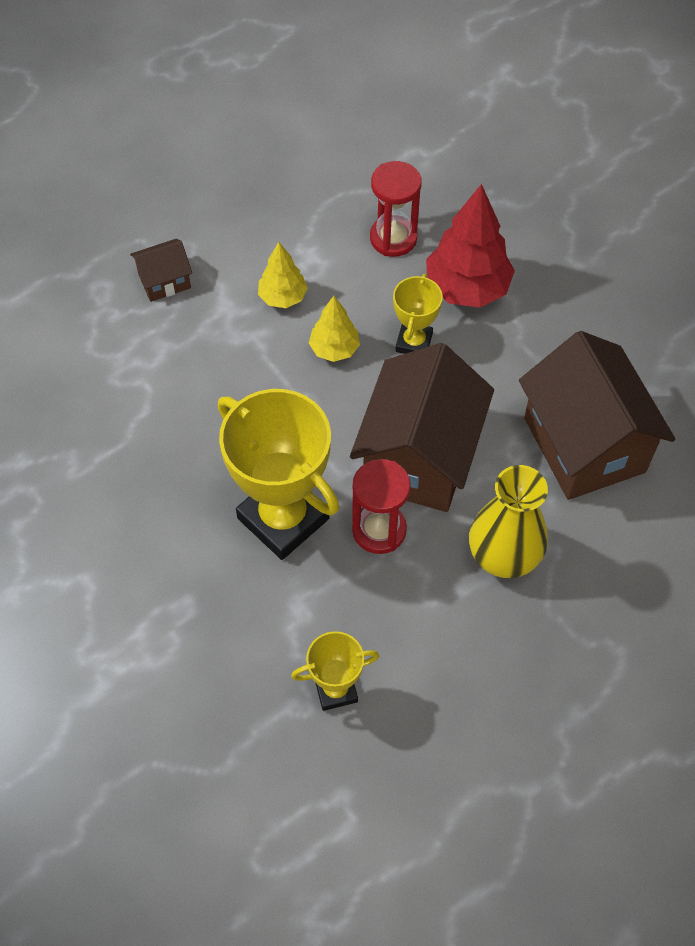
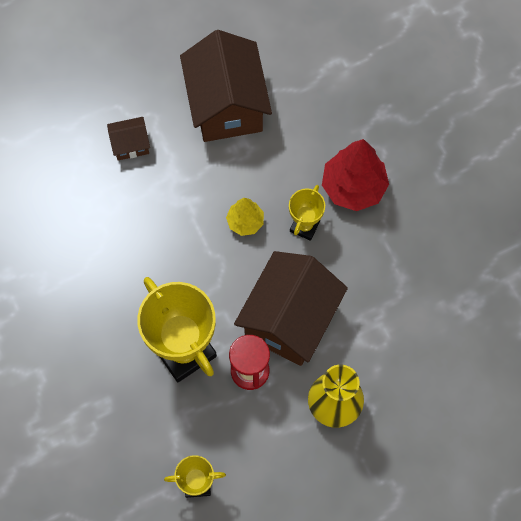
camera: 10 degrees right, 10 degrees up
yellow tree [258,242,308,308] -> none
red hourglass [370,161,422,257] -> none
brown house [519,331,676,500] -> brown house moved to [180,30,272,142]

